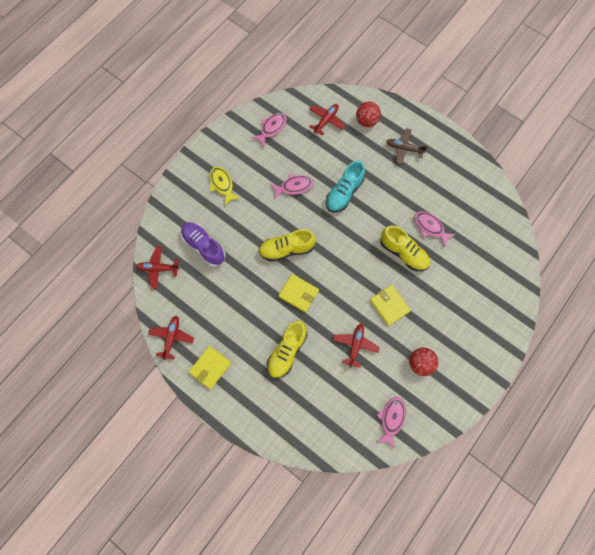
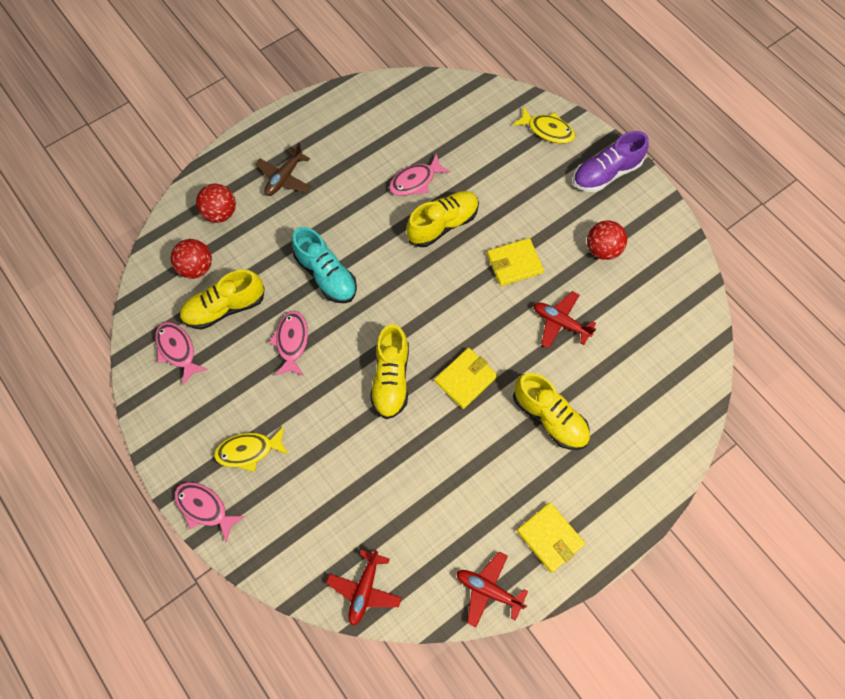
camera: 75 degrees left, 5 degrees down
purple shoe [181,222,226,267] -> purple shoe moved to [573,131,649,192]
red plane [309,104,345,135] -> red ball [171,239,212,279]
pink fish [377,397,406,449] -> pink fish moved to [174,482,245,542]
none -> yellow shoe [179,269,264,330]
none -> yellow fish [513,106,575,144]

